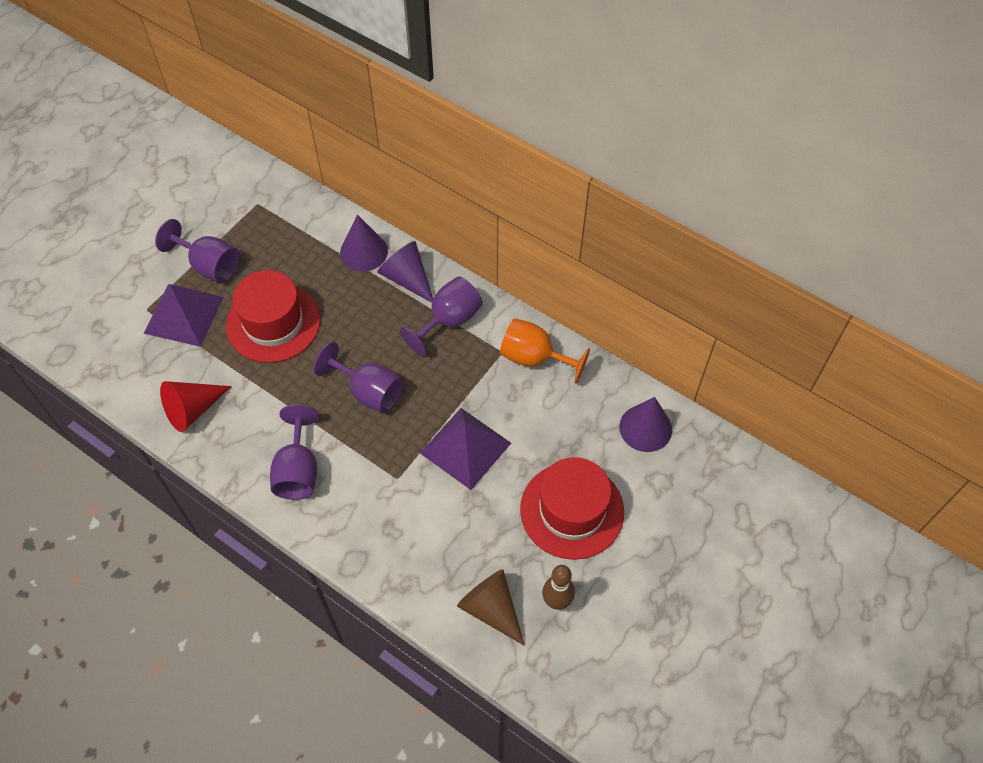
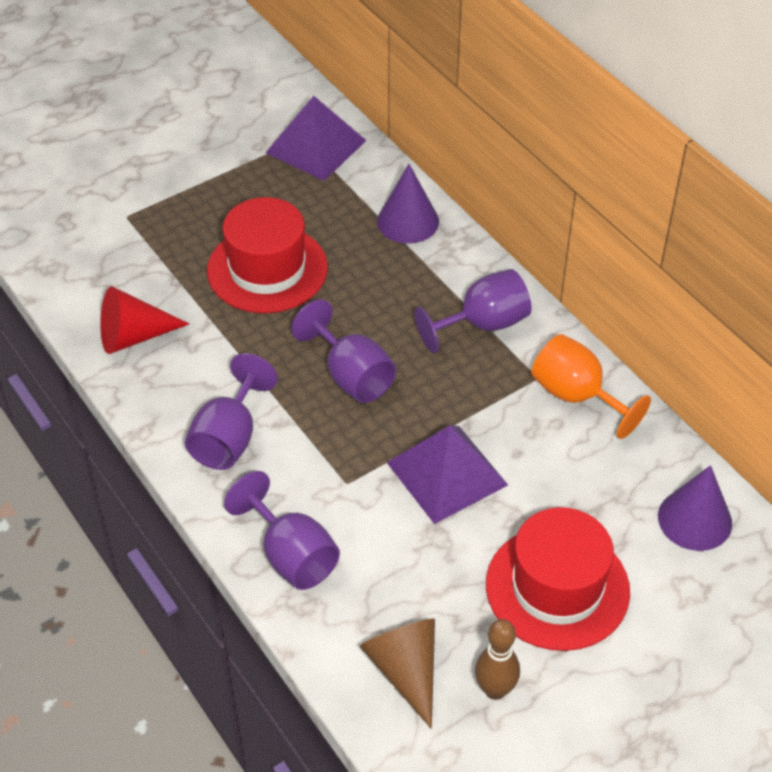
camera: 20 degrees right, 10 degrees down
purple pyramid [144,284,224,347] -> purple pyramid moved to [266,96,367,181]
purple goblet [155,219,240,283] -> purple goblet moved to [224,471,340,590]
purple cone [377,241,433,303] -> none

